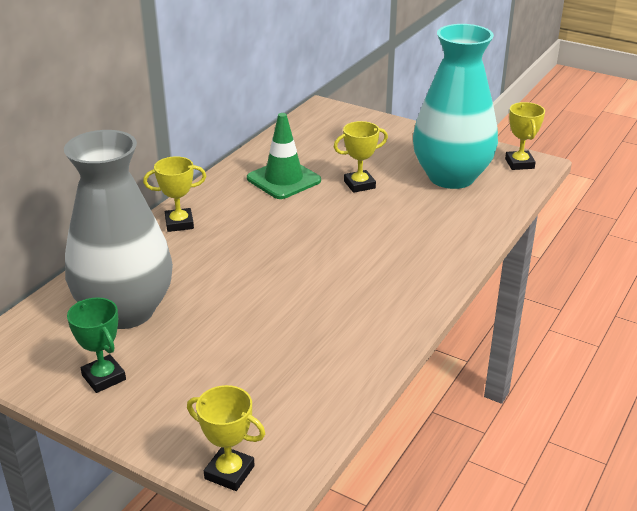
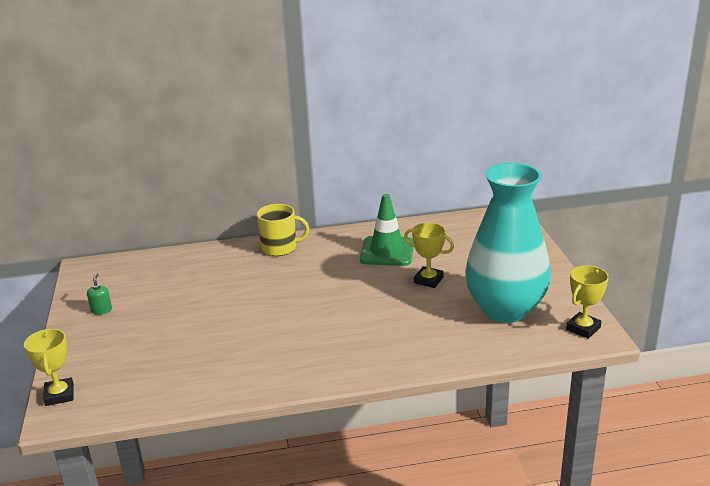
camera: 50 degrees right, 5 degrees down
grey vase [64,130,173,329] -> none
green trophy [67,297,126,393] -> green soap dispenser [87,273,112,315]
yellow trophy [143,156,206,232] -> yellow mug [257,204,309,256]

